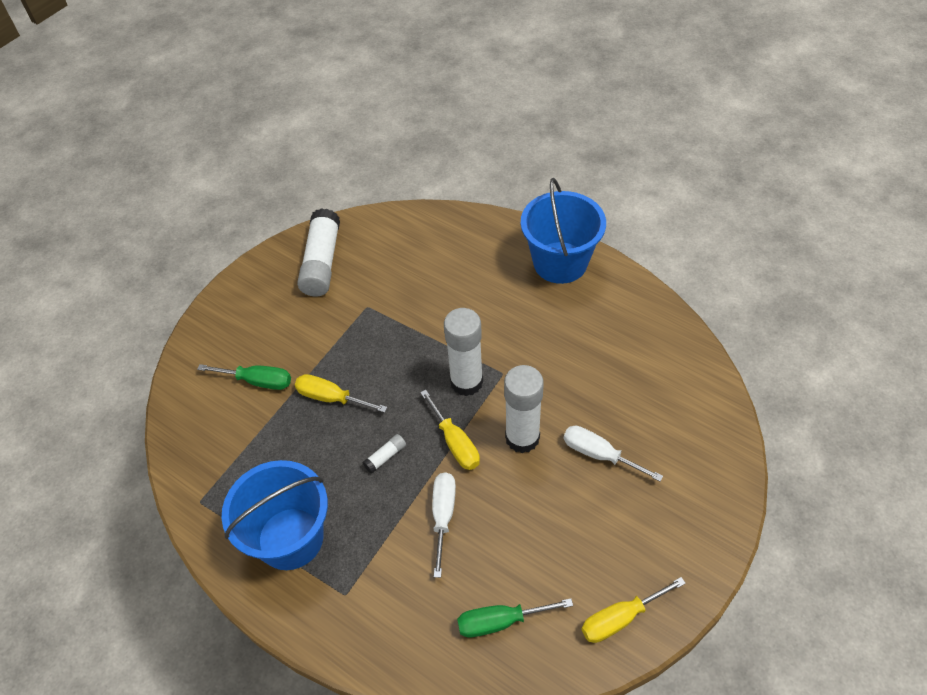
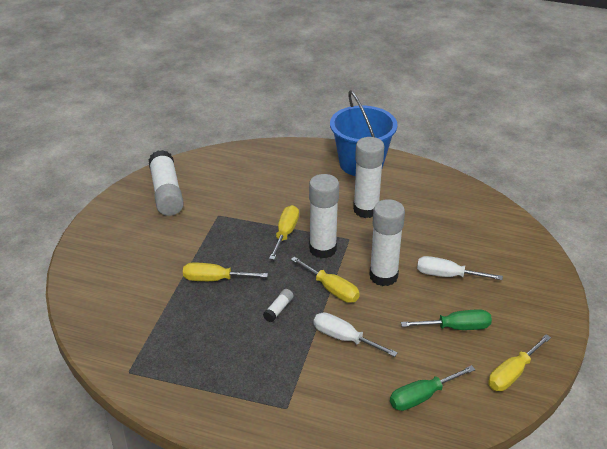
camera: 20 degrees left, 15 degrees down
green screwdriver [197,364,291,390] -> green screwdriver moved to [401,309,492,330]
blue bucket [222,460,328,570] -> none
white screwdriver [432,472,456,578] -> white screwdriver turned 45 degrees counterclockwise [314,312,398,357]
none -> yellow screwdriver [269,205,299,260]
none -> white glue stick [353,137,384,218]

